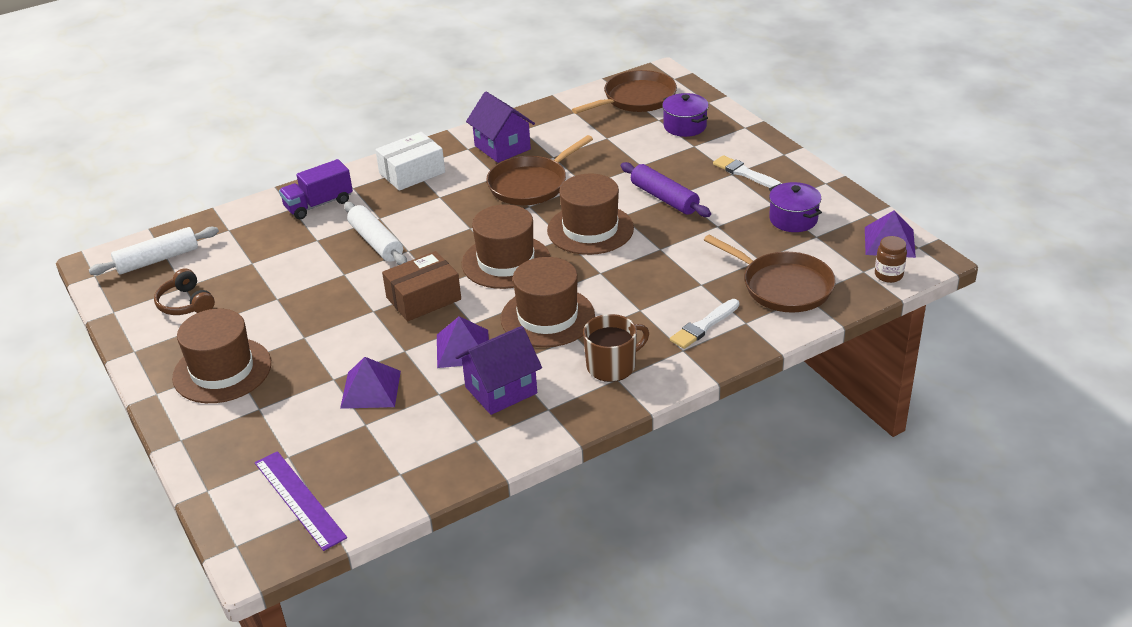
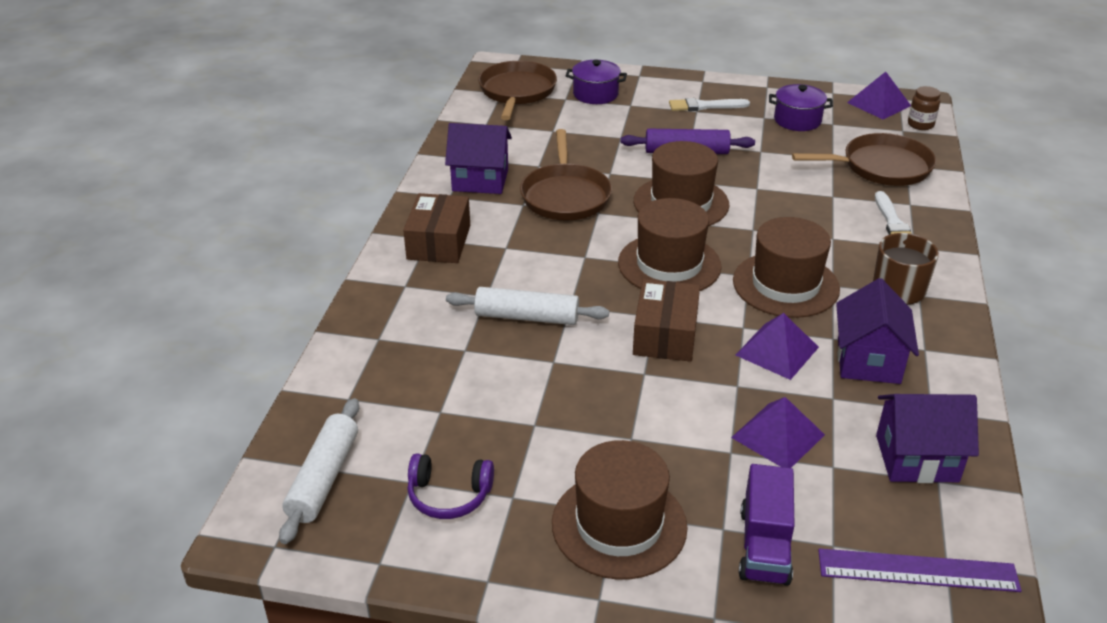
camera: 50 degrees left, 0 degrees up
brown headphones [154,268,215,315] -> purple headphones [407,453,494,519]
purple truck [279,159,353,219] -> purple truck moved to [739,464,794,586]
white box [375,132,445,191] -> brown box [403,193,470,263]
none -> purple house [876,394,979,483]

